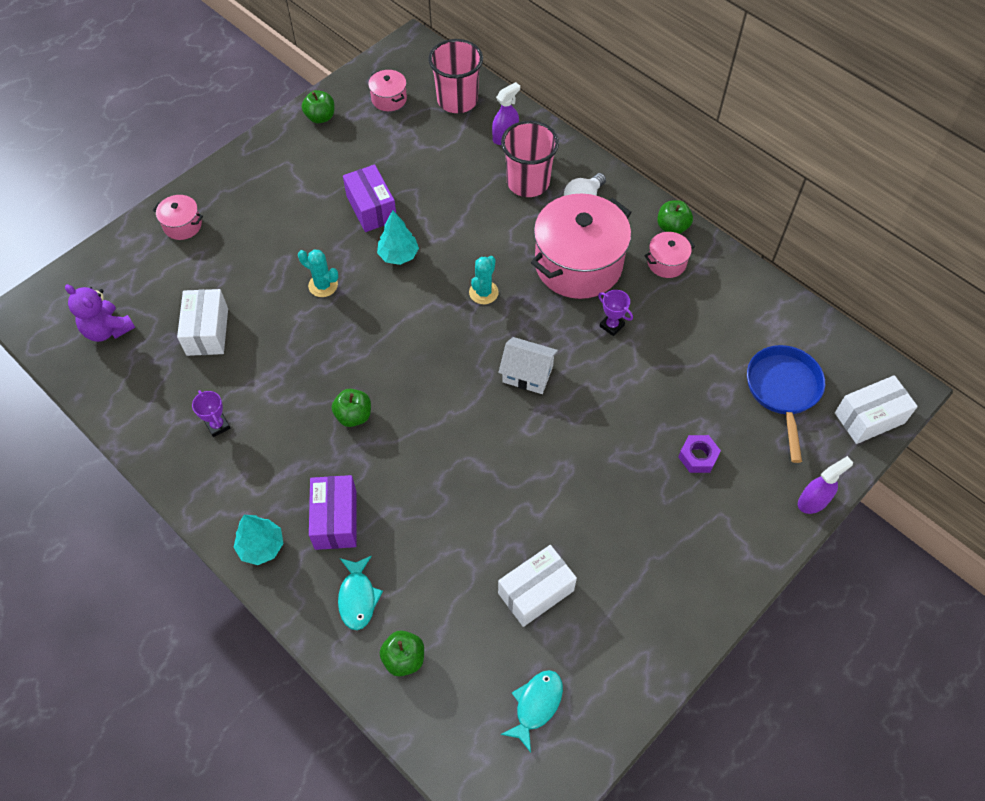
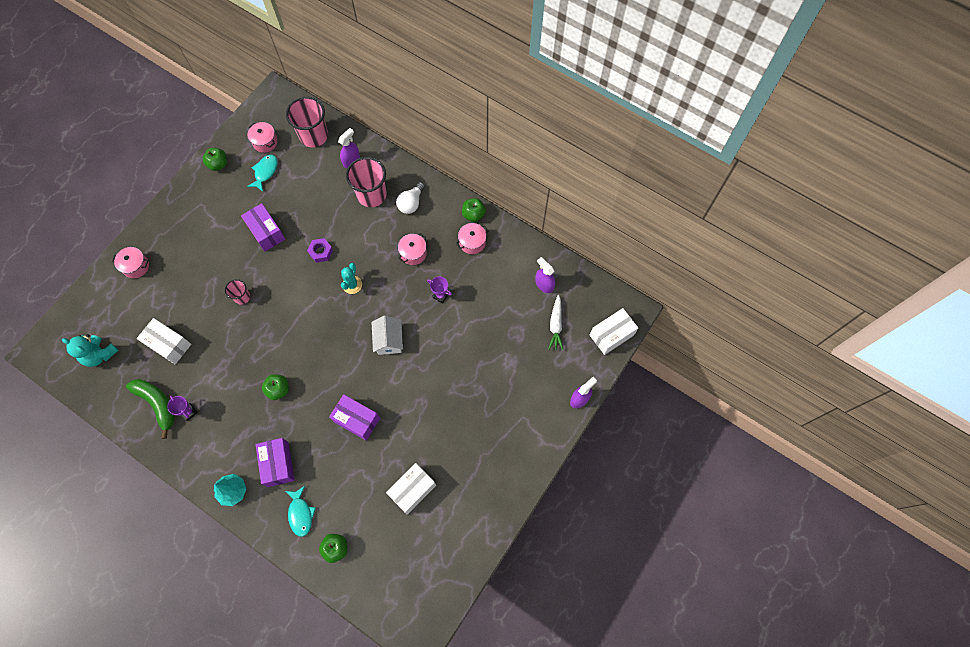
camera: 10 degrees left, 10 degrees up
purple teddy bear [65,284,135,342] -> turquoise teddy bear [62,334,118,367]
white box [177,289,228,356] -> white box turned 45 degrees counterclockwise [137,318,191,364]
turquoise cactus [298,249,338,297] -> pink cup [225,279,250,305]
turquoise tree [377,210,419,265] -> none
white house [499,337,558,394] -> white house turned 75 degrees clockwise [371,316,403,355]
turquoise fish [501,670,563,753] -> turquoise fish moved to [247,155,278,192]
pink pot [531,194,632,299] -> pink pot [398,233,427,265], size x0.45
purple nut [678,435,721,473] -> purple nut moved to [307,238,333,263]
blue pan [747,345,825,463] -> white carrot [548,295,563,350]
none -> green banana [126,379,175,439]
none -> purple box [329,394,380,441]
none -> purple spray bottle [535,257,555,293]

